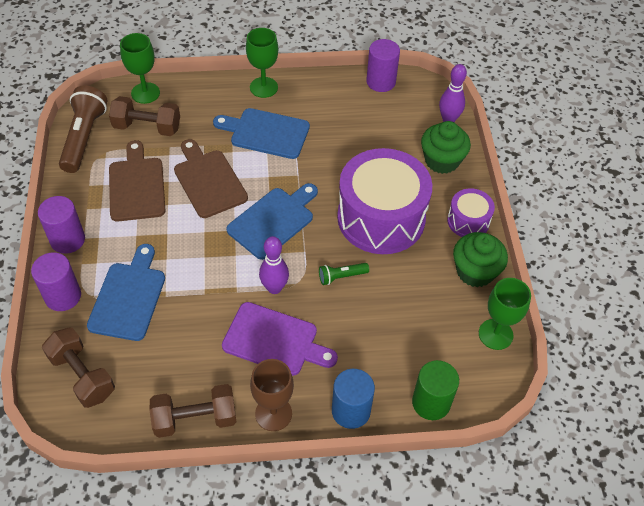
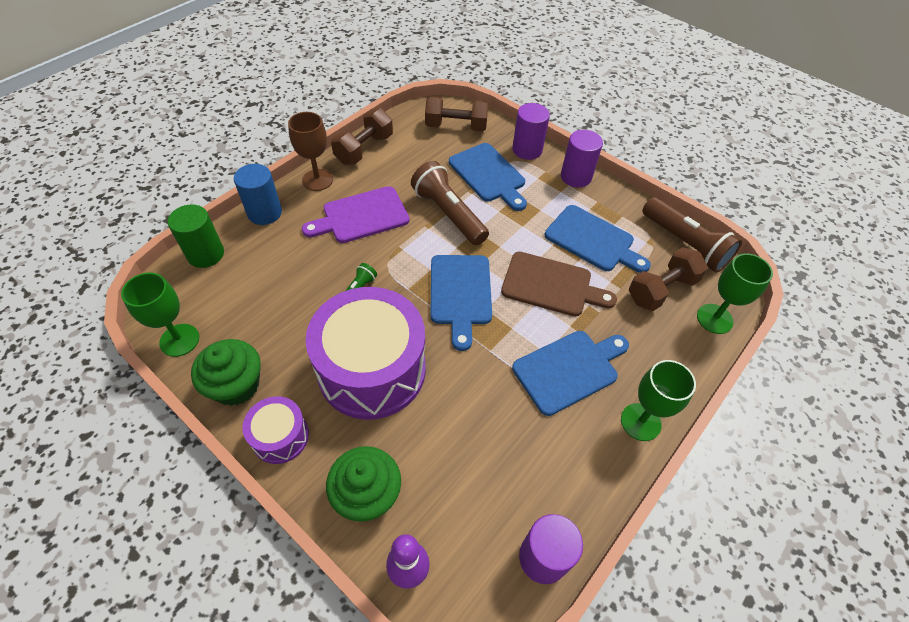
camera: 135 degrees right, 0 degrees up
brown cutting board [109,140,166,222] -> blue cutting board [545,205,651,273]
purple bowling pin [259,236,289,294] -> none
none -> brown flashlight [411,161,489,245]

